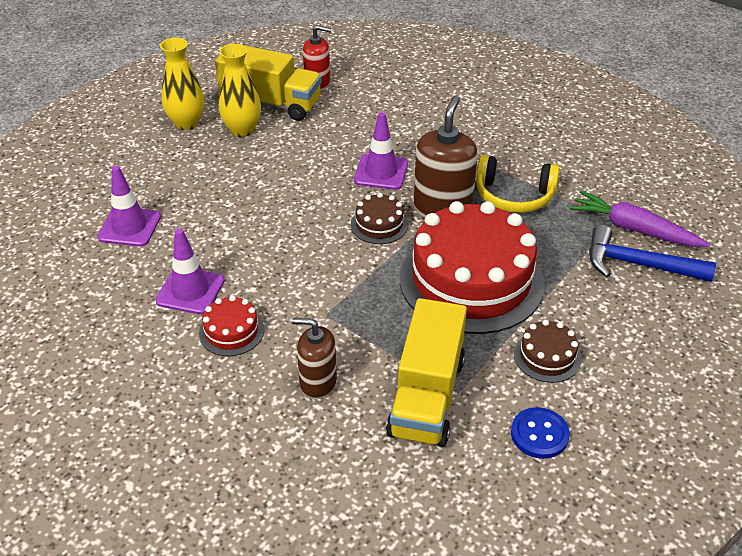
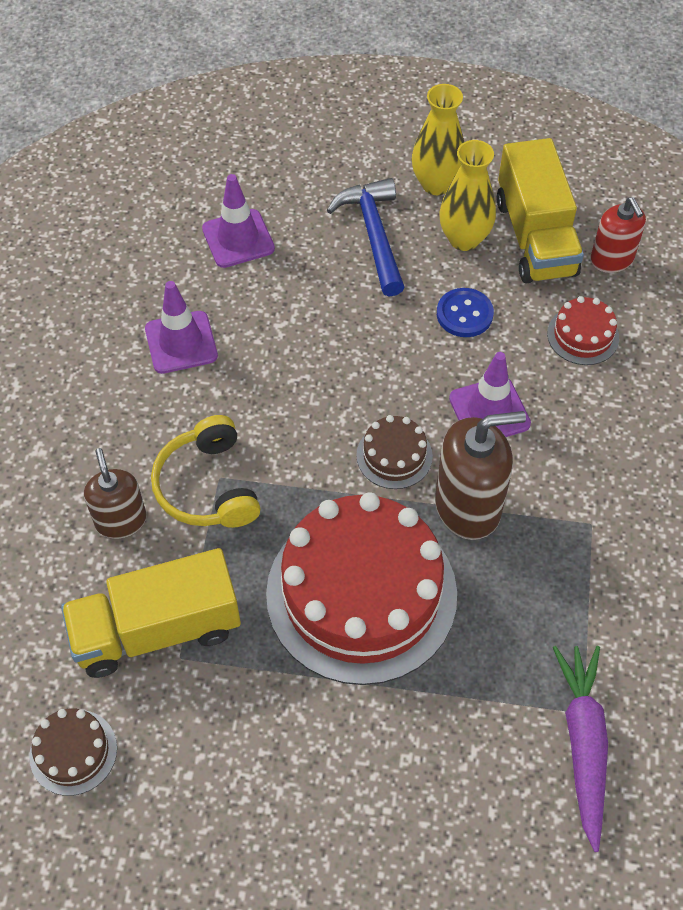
camera: 60 degrees right, 15 degrees up
red cake [199,295,264,356] -> red cake moved to [547,296,619,365]
yellow headphones [476,155,560,213] -> yellow headphones moved to [151,415,260,528]
blue button [511,407,570,459] -> blue button moved to [437,288,494,337]
brown cake [514,320,581,383] -> brown cake moved to [29,709,117,796]
blue hammer [589,225,716,282] -> blue hammer moved to [327,178,404,297]

